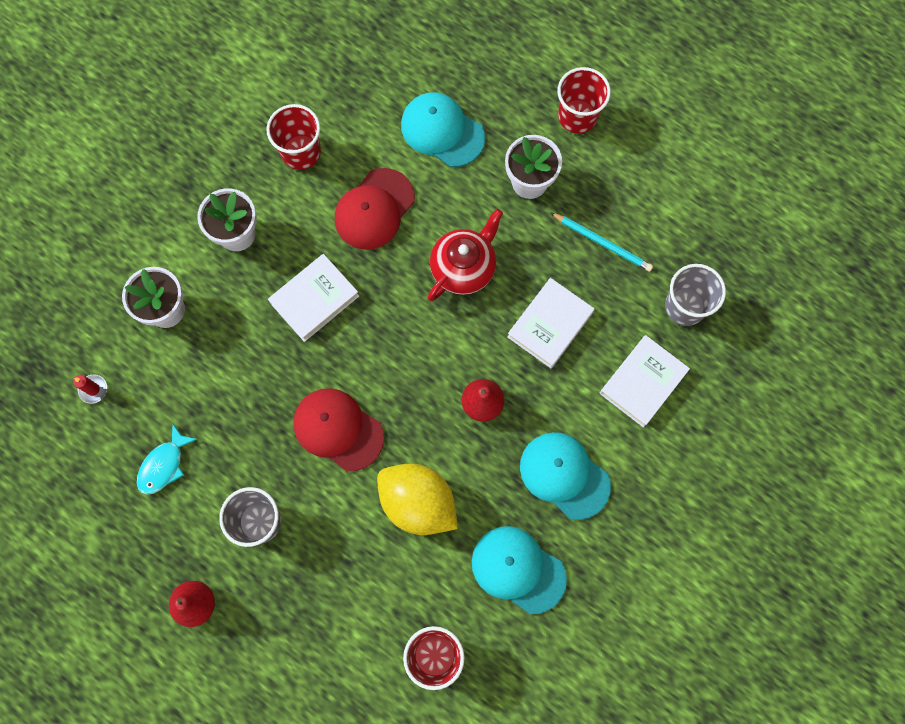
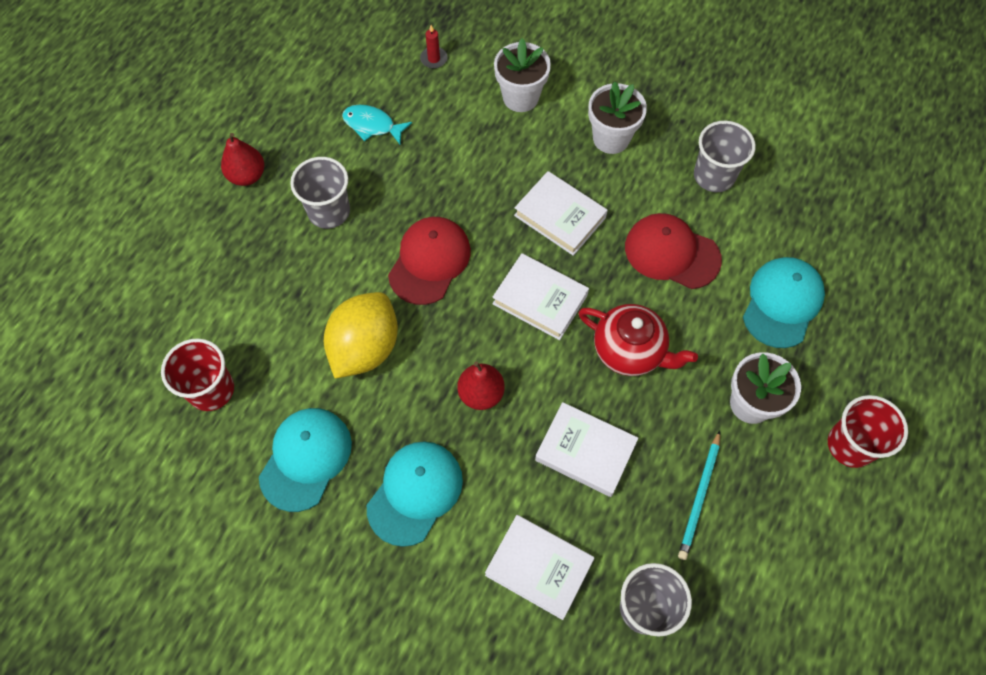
camera: 80 degrees right, 10 degrees down
red cup [266,104,321,170] -> grey cup [694,121,756,192]
none -> white book [492,253,589,340]

